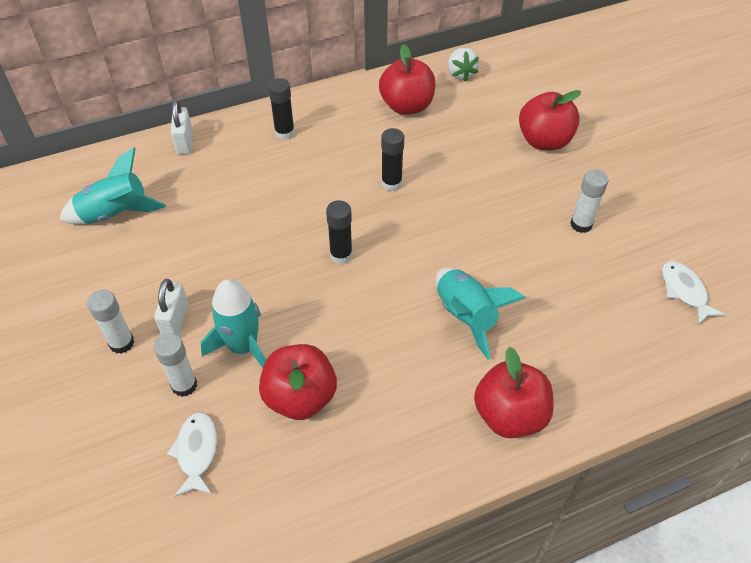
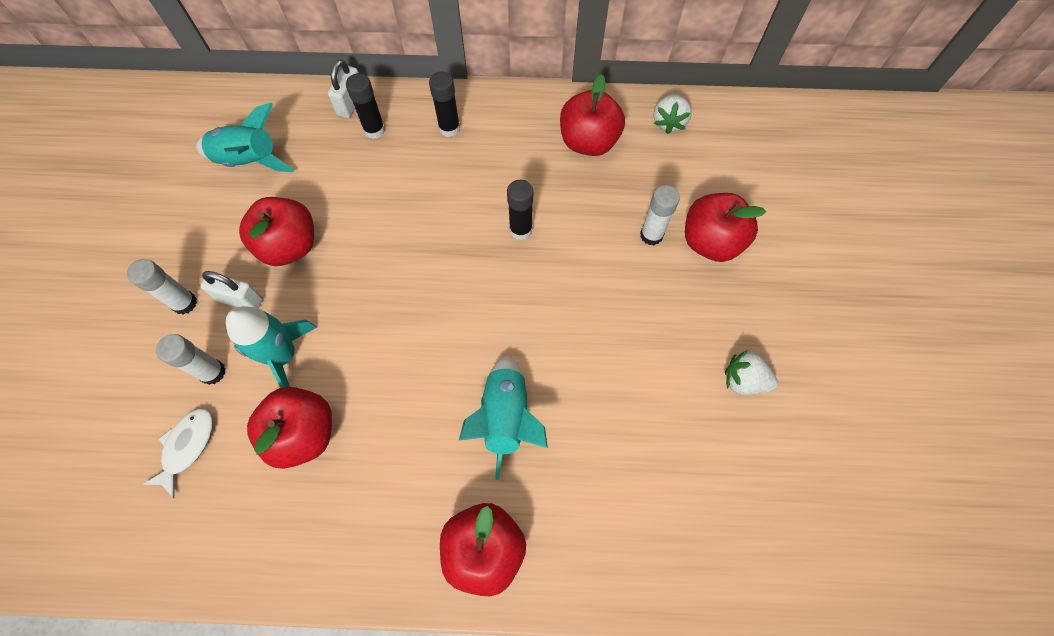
camera: 25 degrees right, 15 degrees up
white padlock [154,279,188,335] -> white padlock turned 75 degrees clockwise [200,271,263,308]
black glue stick [326,200,353,264] -> black glue stick moved to [346,73,385,139]
white glue stick [570,169,609,233] -> white glue stick moved to [640,185,680,245]
white fish [662,261,726,325] -> none
none -> red apple [239,197,314,266]
none -> white strawberry [725,350,779,395]

